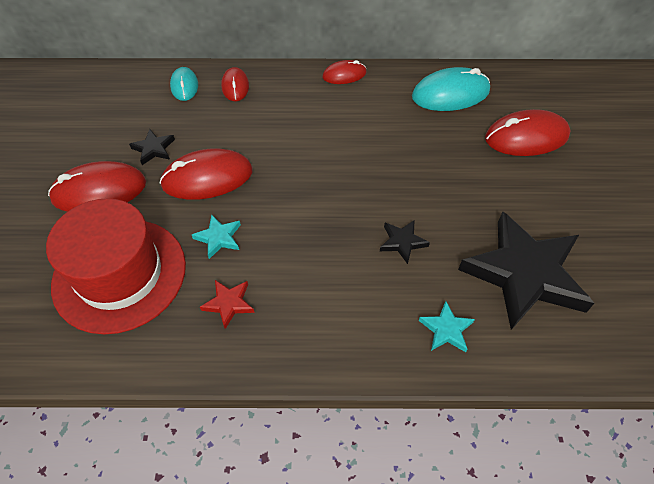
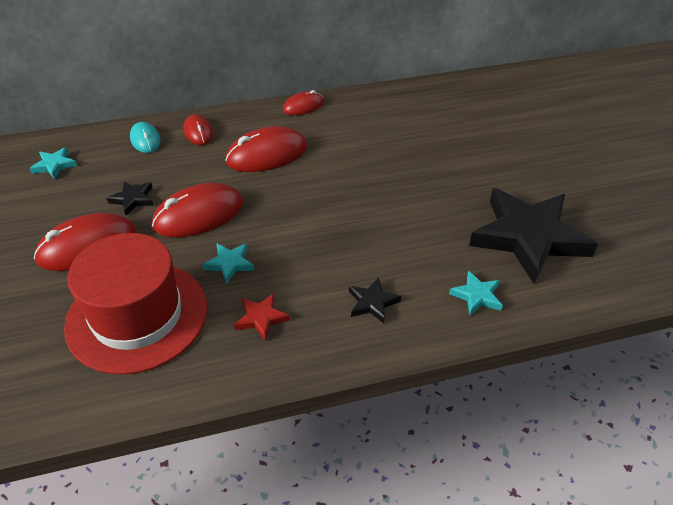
camera: 15 degrees left, 10 degrees down
black star [380,220,430,264] -> black star moved to [349,277,401,323]
turquoise mouse [412,67,490,111] -> none
red mouse [485,109,571,156] -> red mouse moved to [225,126,308,172]
none -> turquoise star [29,147,77,179]

